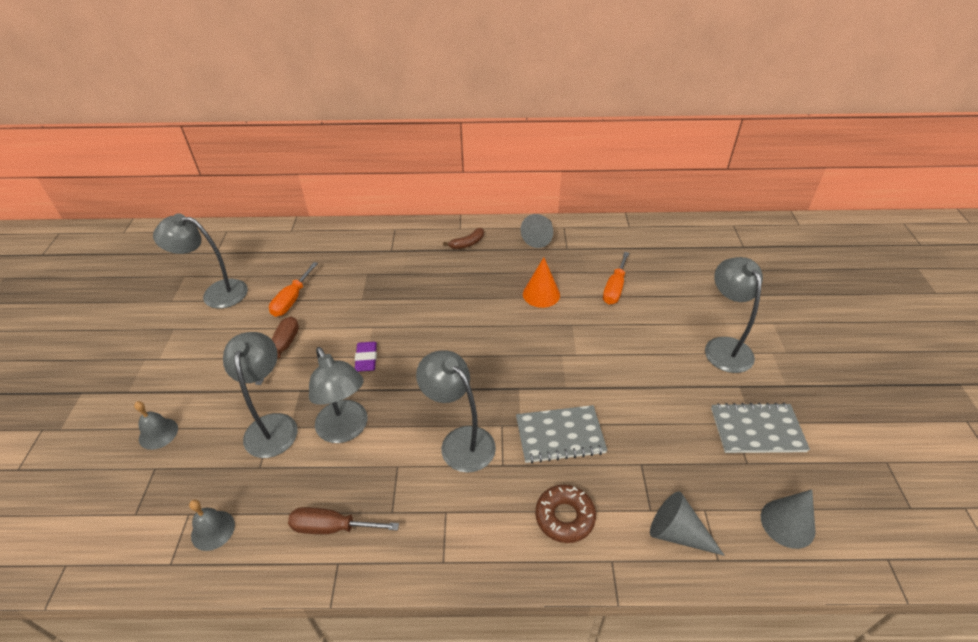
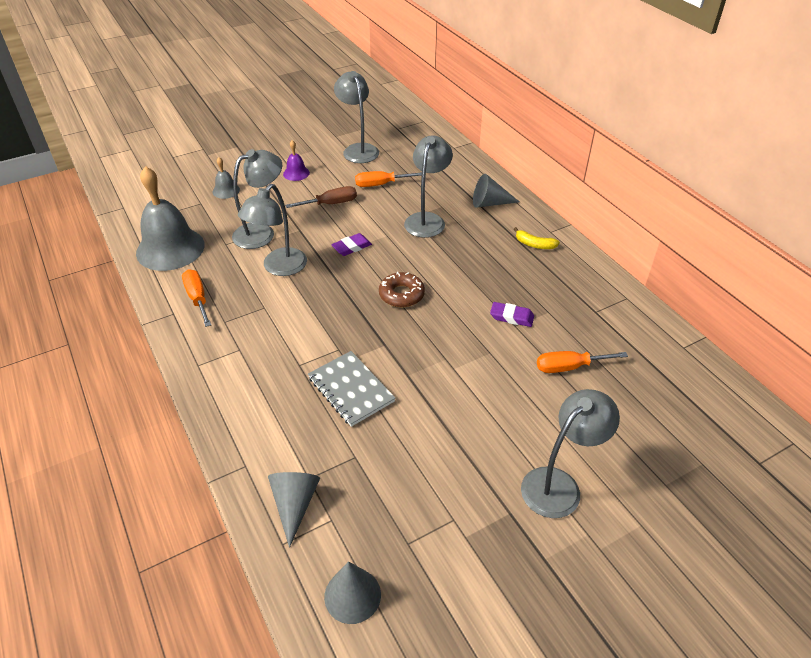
camera: 60 degrees right, 0 degrees up
grey bell [189,500,235,551] -> grey bell [136,166,205,271], size x2.24
brown screwdriver [288,507,399,534] -> orange screwdriver [182,269,211,327]
grey lamp [416,350,496,473] -> grey lamp moved to [404,135,453,238]
brown banana [443,228,484,249] -> yellow banana [514,227,560,249]
grey cone [521,214,553,248] -> grey cone moved to [473,174,519,208]
orange cone [523,257,560,308] -> purple eraser [490,302,534,327]
brown donut [535,485,596,543] -> brown donut moved to [379,272,425,307]
grey notebook [711,403,810,453] -> none
none -> purple bell [283,140,310,181]

